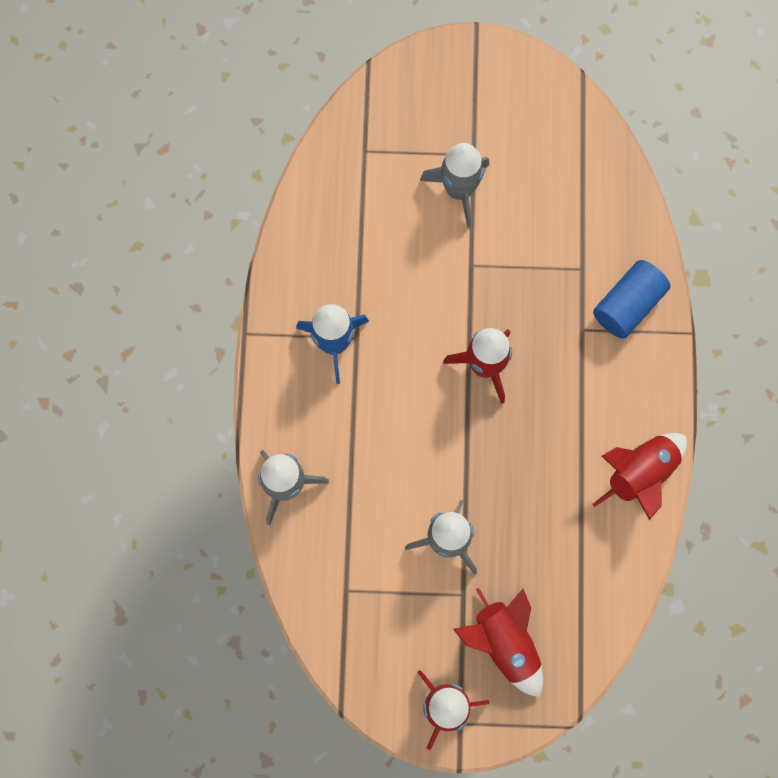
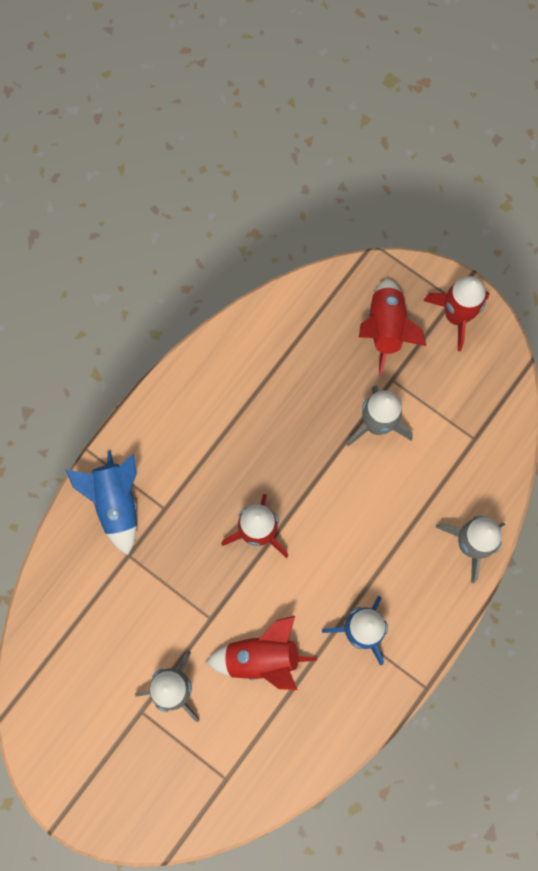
camera: 145 degrees left, 0 degrees up
red rocket [592,433,687,520] -> red rocket moved to [206,616,317,690]
blue cylinder [593,260,670,339] -> blue rocket [65,451,137,555]

